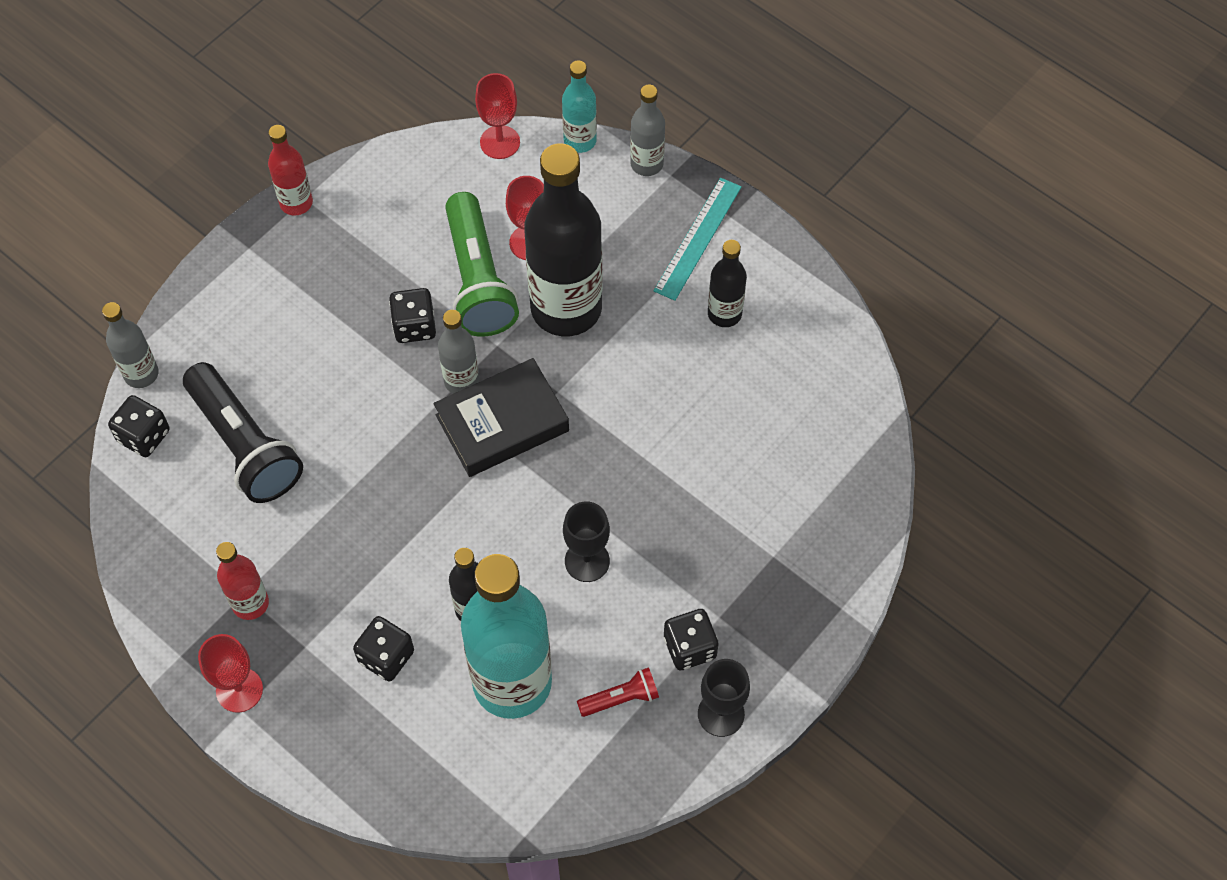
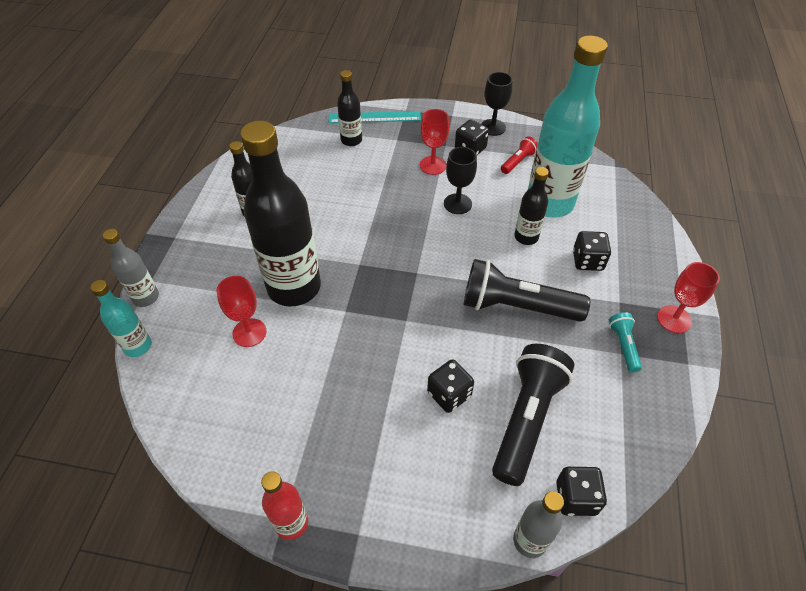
camera: 120 degrees left, 10 degrees down
red bottle [216,542,269,620] -> turquoise flashlight [609,312,642,372]
black dice [389,288,436,343] -> black dice moved to [427,359,474,413]
black book [433,358,569,477] -> none
grey bottle [438,310,479,394] -> none
green flashlight [445,192,519,337] -> none
red goblet [475,73,520,159] -> red goblet moved to [420,109,449,175]
red flashlight [577,667,659,717] -> red flashlight turned 90 degrees clockwise [501,136,538,174]
turquoise ruler [654,178,742,301] -> turquoise ruler moved to [329,111,421,123]
none -> black bottle [337,70,362,146]
none -> black flashlight [464,259,590,322]

